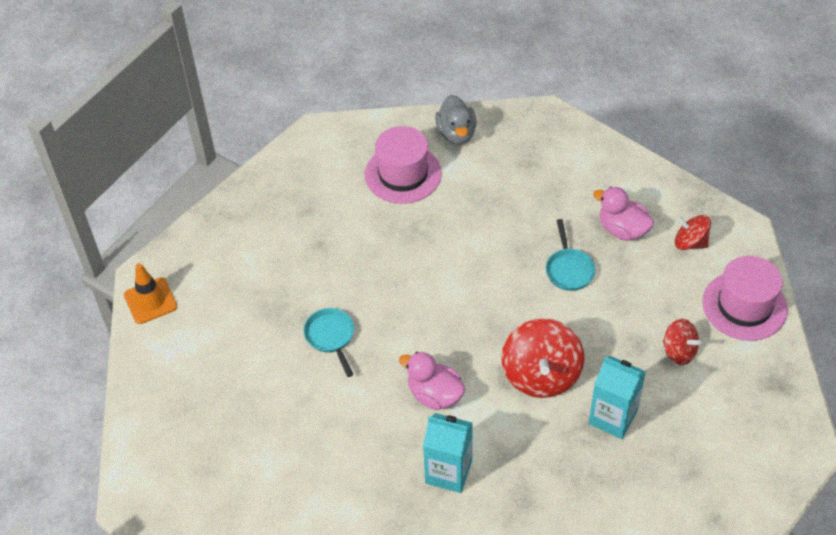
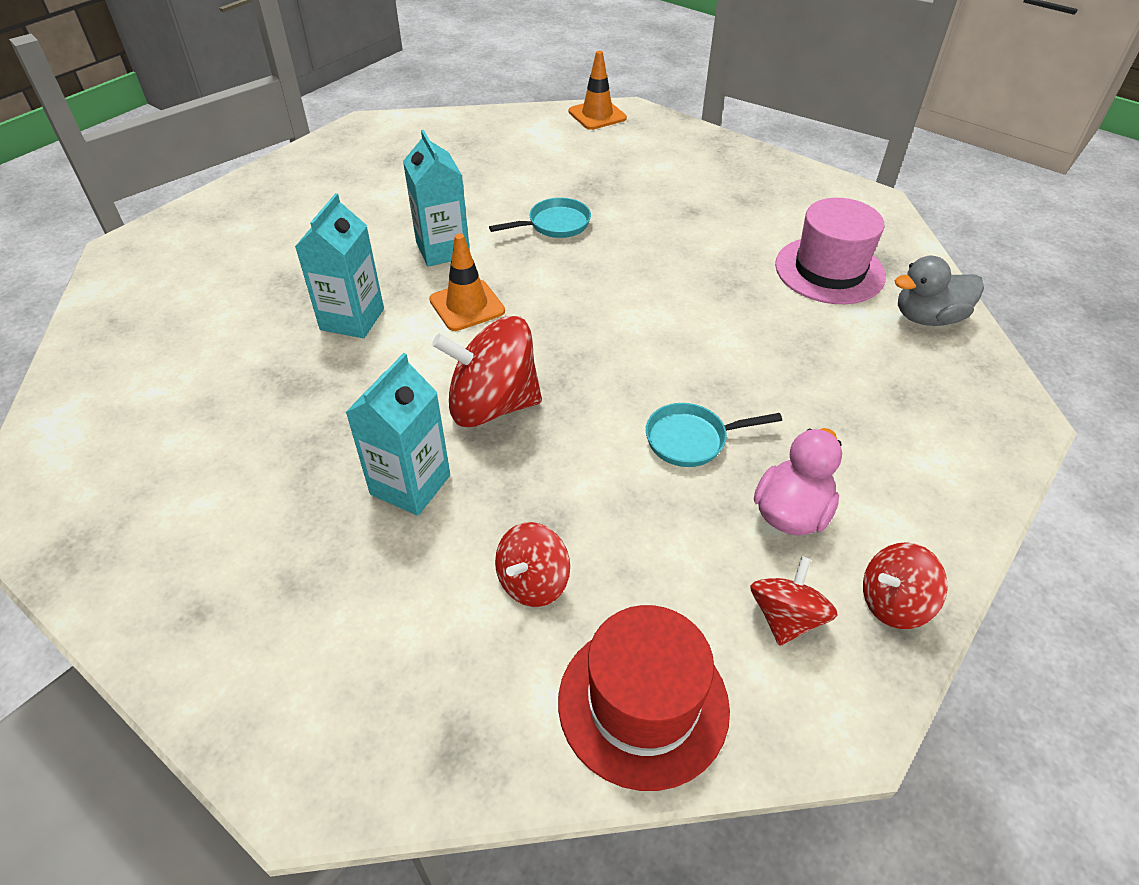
camera: 85 degrees right, 5 degrees down
pink duck [399,352,466,410] -> orange traffic cone [429,234,505,331]
pink hat [702,256,788,341] -> red hat [558,605,730,791]
none -> turquoise carton [403,130,470,267]
none -> red spinning top [863,542,948,629]

